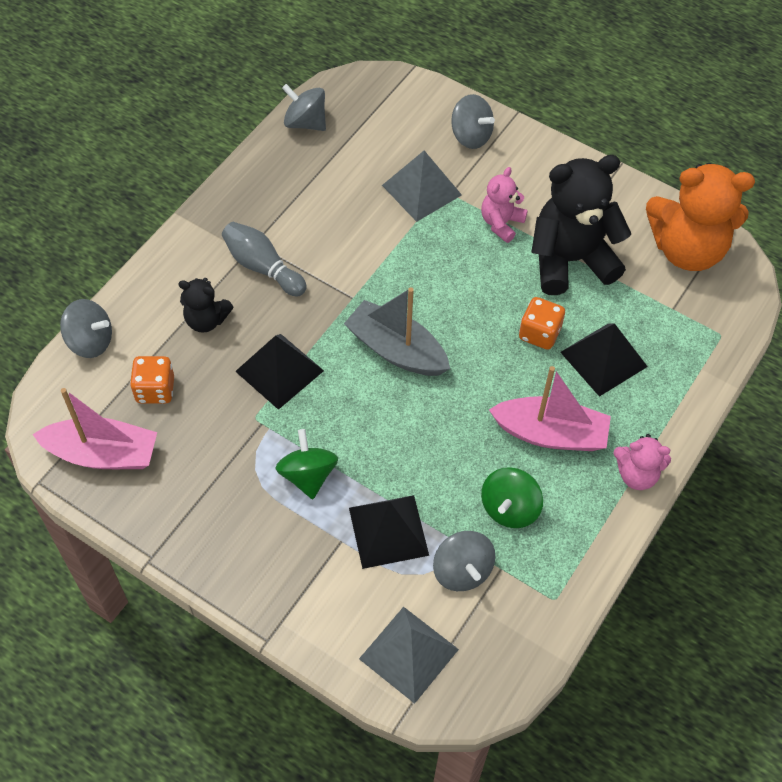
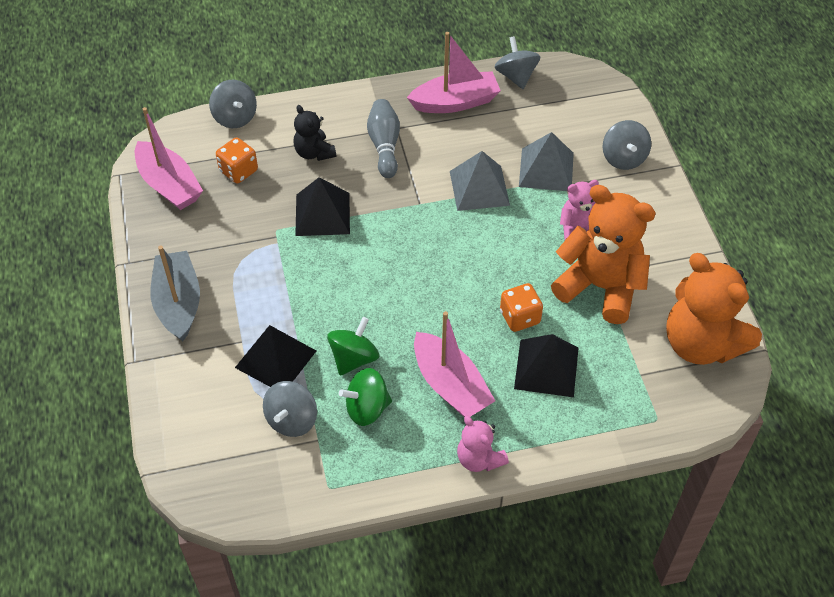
camera: 45 degrees right, 5 degrees down
green spinning top [275,429,338,499] -> green spinning top moved to [327,317,379,375]
grey boat [344,287,450,376] -> grey boat moved to [150,246,200,342]
grey pyramid [359,607,459,704] -> grey pyramid moved to [450,151,510,211]
black teddy bear [531,155,632,295] -> orange teddy bear [551,185,656,324]
none -> pink boat [407,32,501,113]

